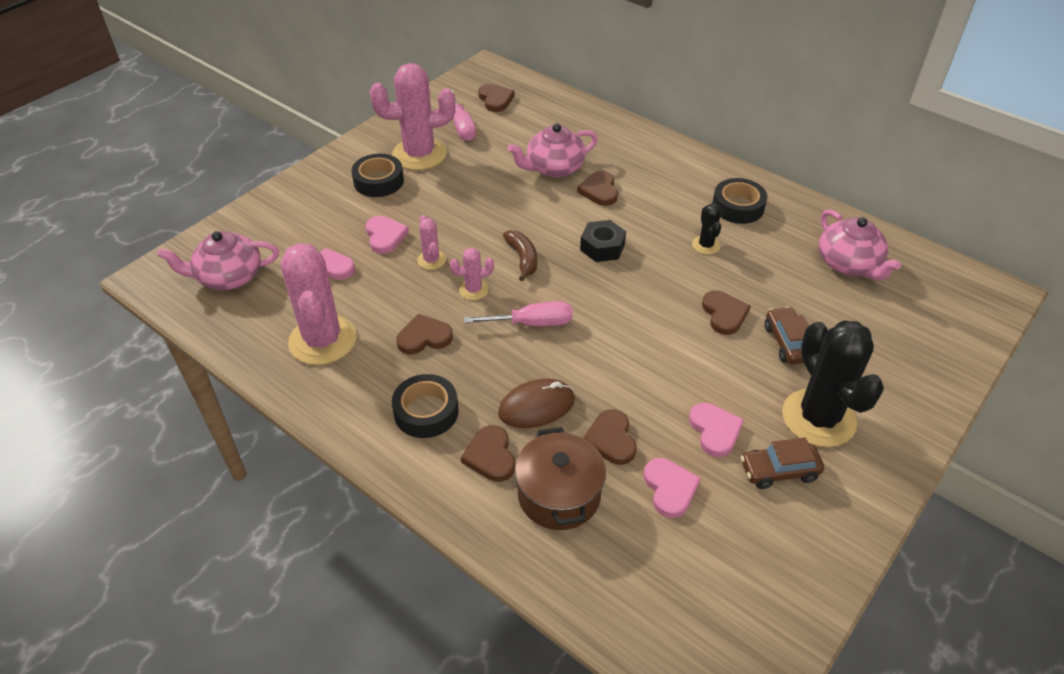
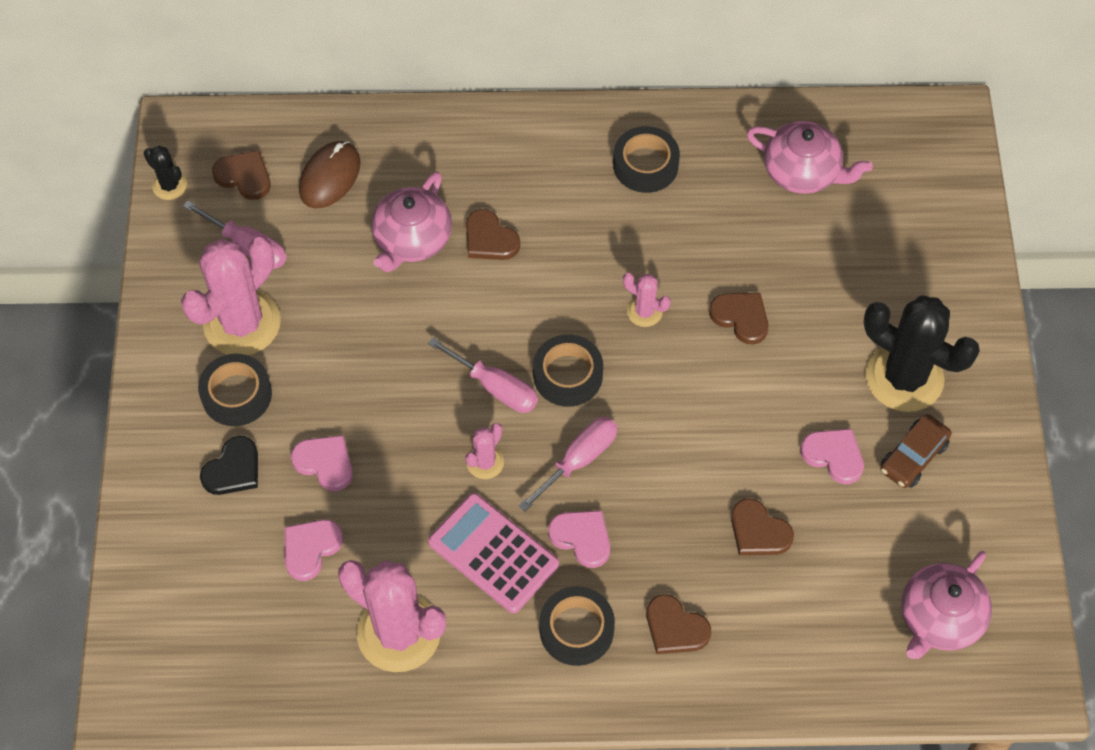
camera: 40 degrees left, 15 degrees up
pink teapot [157,231,279,290] -> pink teapot moved to [901,551,992,659]
brown heart [396,314,453,354] -> pink calculator [428,493,559,613]
pink cactus [417,215,446,270] -> pink cactus moved to [623,273,671,327]
brown mouse [498,379,575,428] -> brown mouse moved to [299,141,360,209]
brown banana [503,230,537,281] -> pink screwdriver [428,338,538,413]
brown pot [515,427,606,530] -> none
black nut [580,220,626,262] -> none
pink heart [644,458,701,518] -> pink heart moved to [548,510,610,568]
black cactus [692,203,721,255] -> black cactus moved to [144,146,187,200]
brown car [765,307,809,364] -> none
none -> black heart [200,436,258,495]
none -> black tape [533,334,603,407]

